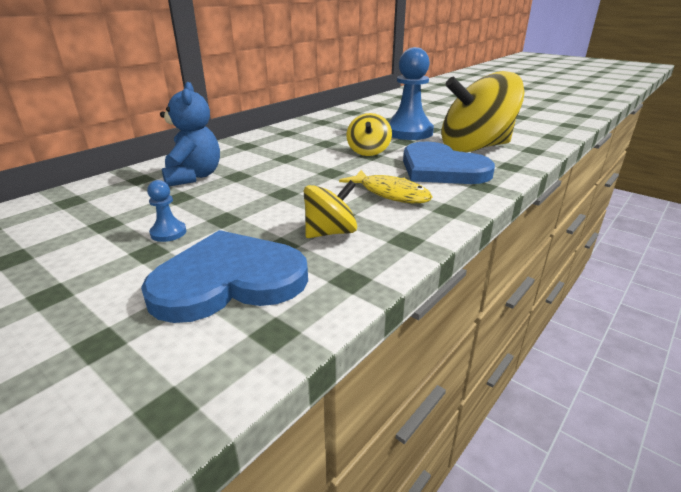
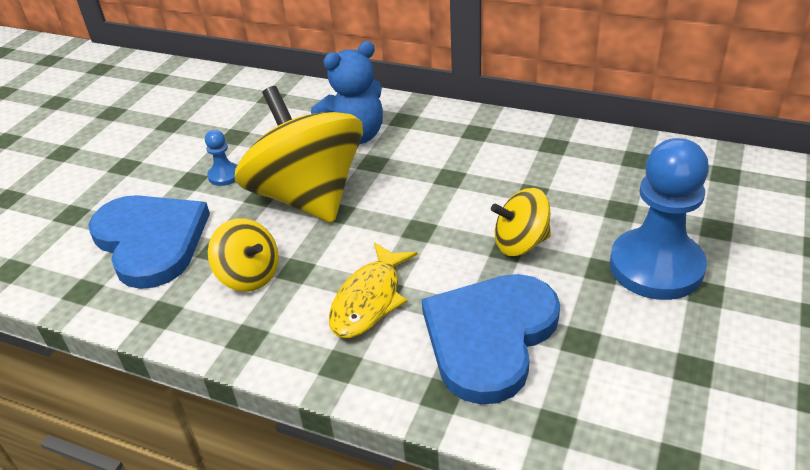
camera: 75 degrees right, 10 degrees up
yellow spinning top [442,71,525,152] -> yellow spinning top moved to [235,86,363,223]

